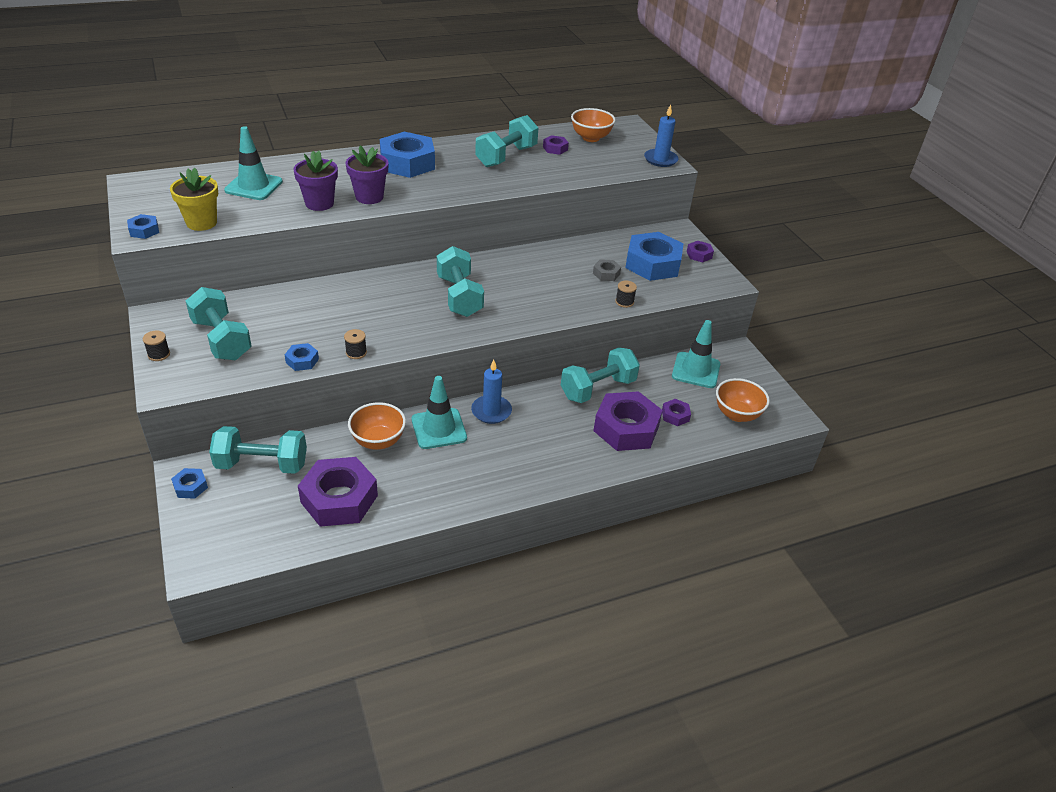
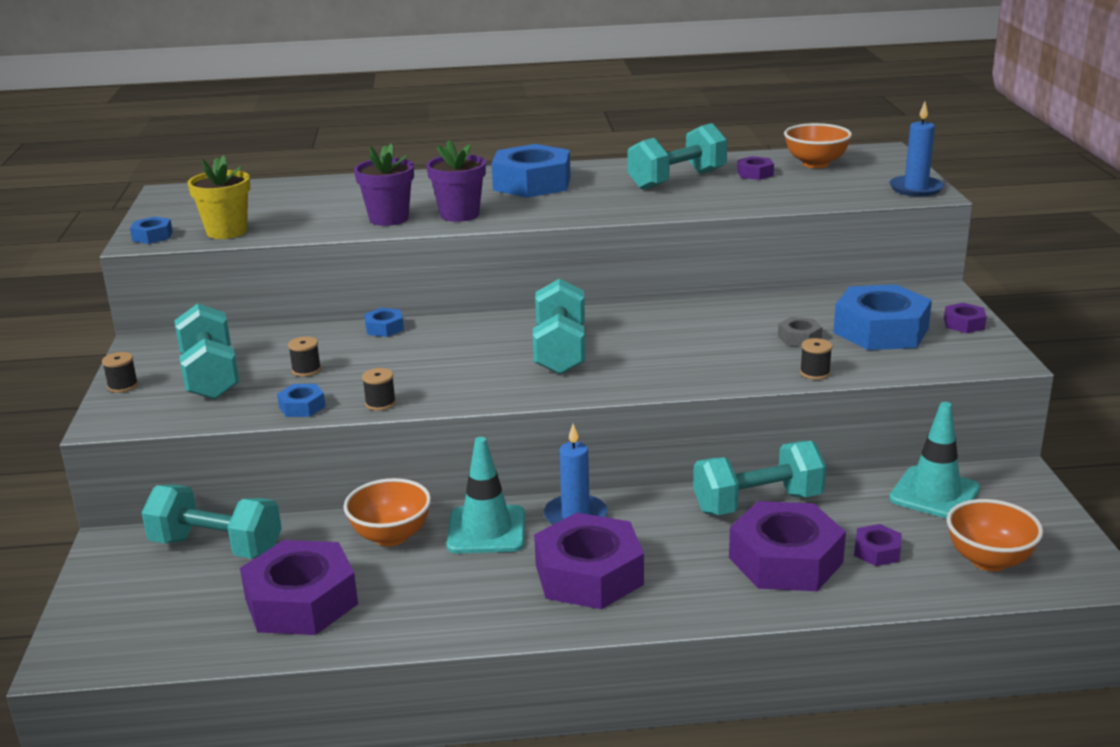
camera: 20 degrees right, 15 degrees down
blue nut [171,468,208,499] -> blue nut moved to [364,308,404,337]
turquoise traffic cone [224,126,283,200] -> none
none -> black spool [288,336,321,377]
none -> purple nut [534,513,644,609]

